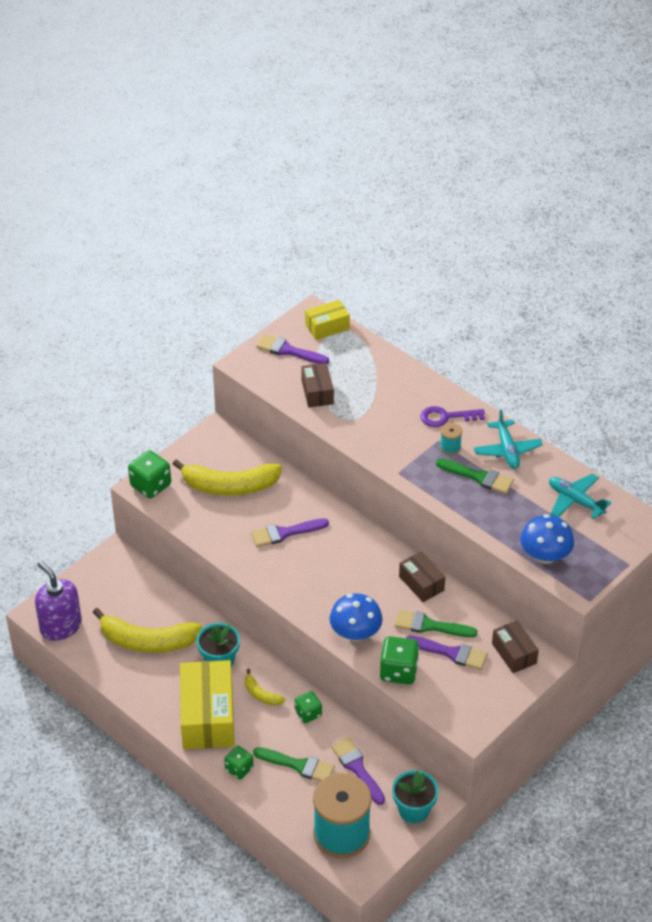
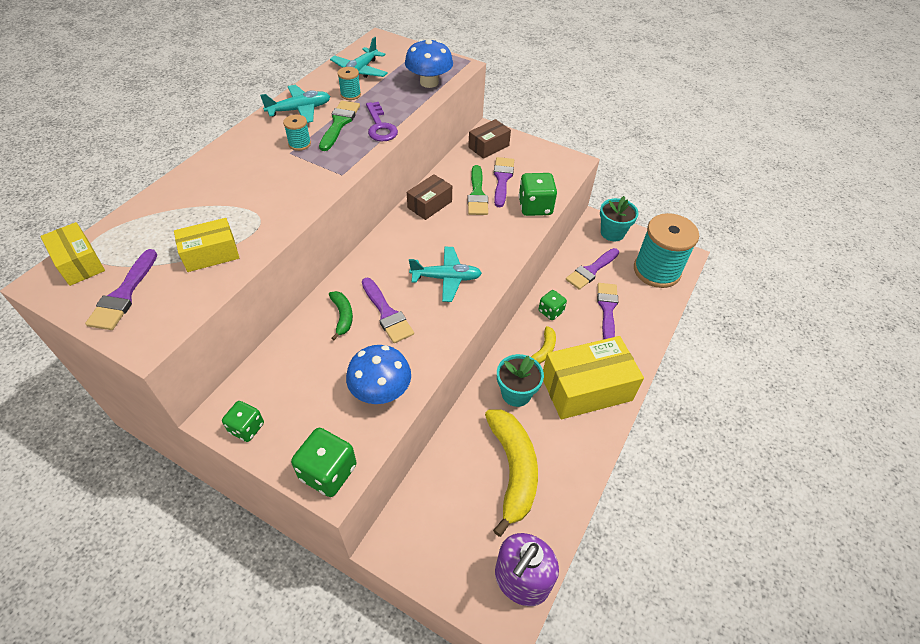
camera: 105 degrees left, 5 degrees up
yellow banana [173,459,282,496] -> none
green dice [224,746,254,780] -> green dice moved to [222,401,264,442]
green brush [253,747,335,781] -> purple brush [597,283,618,339]
brown box [301,363,334,407] -> yellow box [174,218,239,272]
blue mushroom [330,593,383,642] -> blue mushroom moved to [346,345,411,404]
purple key [421,406,485,427] -> purple key moved to [366,102,398,141]
none -> green banana [329,291,353,340]
none -> turquoise spool [337,67,361,100]
none -> turquoise plane [409,247,482,302]

